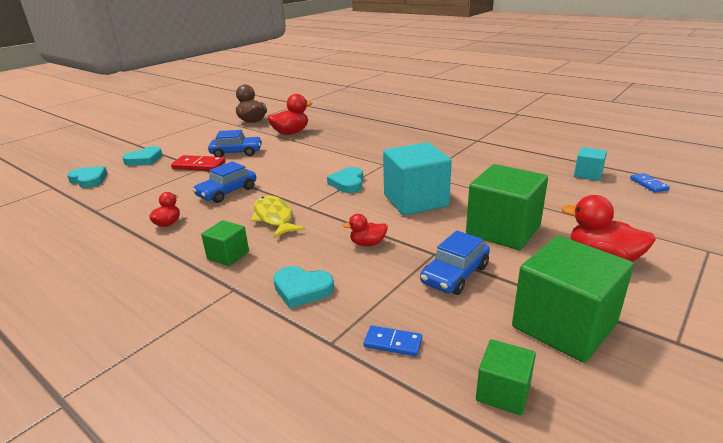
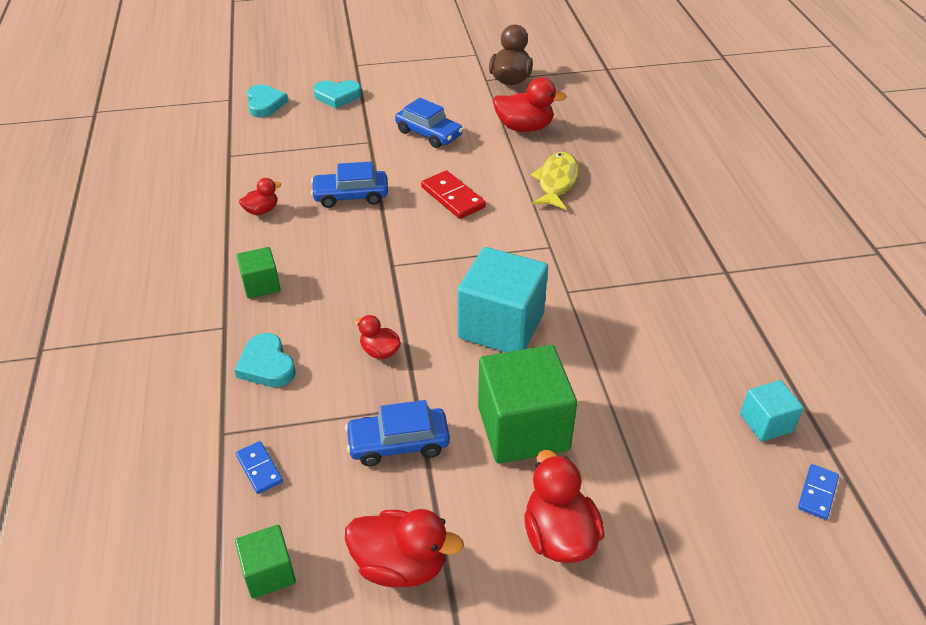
camera: 40 degrees right, 15 degrees up
red domino [171,155,225,171] -> red domino moved to [421,170,486,219]
yellow fish [251,195,305,238] -> yellow fish moved to [530,152,579,210]
turquoise heart [327,167,363,193] -> none
green cube [512,236,634,363] -> red duck [345,509,464,587]

